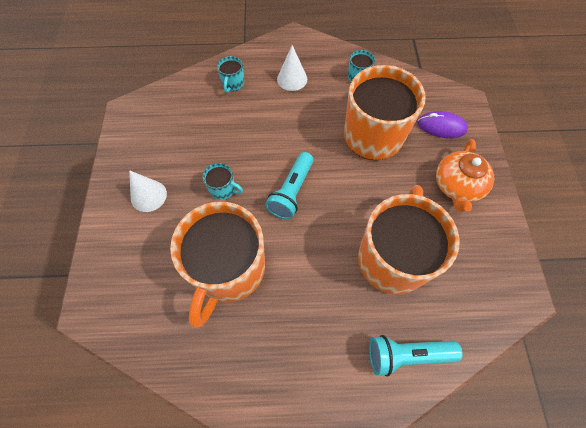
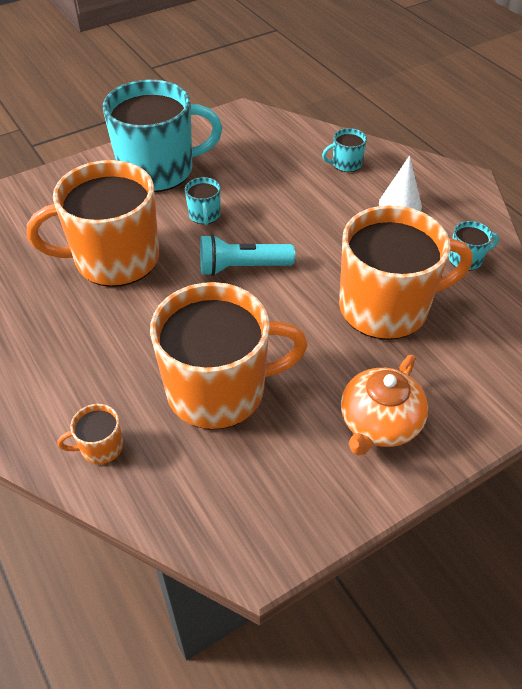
camera: 60 degrees right, 15 degrees down
white cone [129,170,167,212] -> turquoise mug [103,80,222,192]
turquoise flashlight [369,335,463,377] -> orange mug [58,404,123,465]
purple mouse [417,111,468,138] -> none
orange teapot [436,139,494,212] -> orange teapot turned 45 degrees counterclockwise [341,355,428,456]

